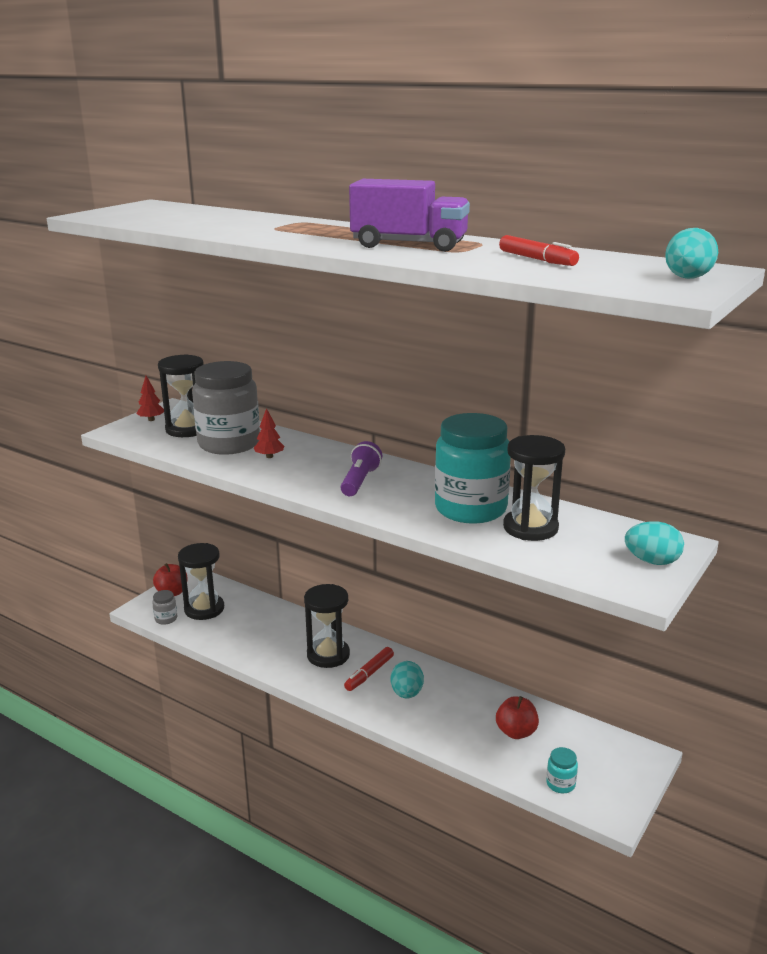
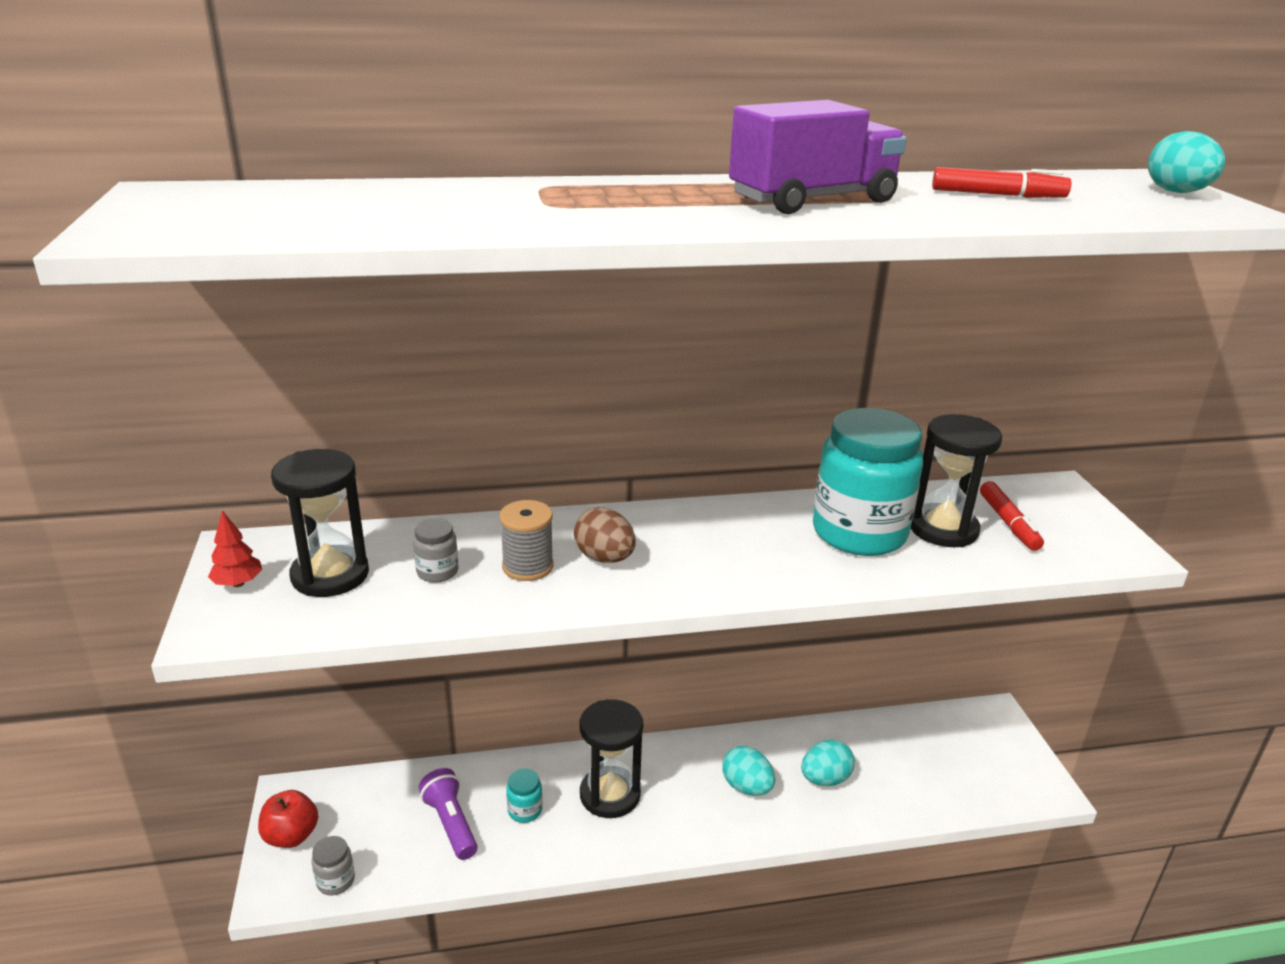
camera: 45 degrees left, 5 degrees up
black hourglass [178,543,224,620] -> none
grey jar [192,361,260,455] -> grey jar [413,518,459,583], size x0.40
red tree [254,408,284,458] -> grey spool [499,500,554,581]
purple flashlight [341,441,382,496] -> purple flashlight moved to [419,768,478,860]
red marker [344,647,394,691] -> red marker moved to [980,481,1044,551]
red apple [496,696,539,739] -> none
turquoise jar [546,747,578,793] -> turquoise jar moved to [506,768,543,823]
turquoise egg [625,521,684,565] -> turquoise egg moved to [801,740,855,786]
none -> brown egg [574,507,636,563]

